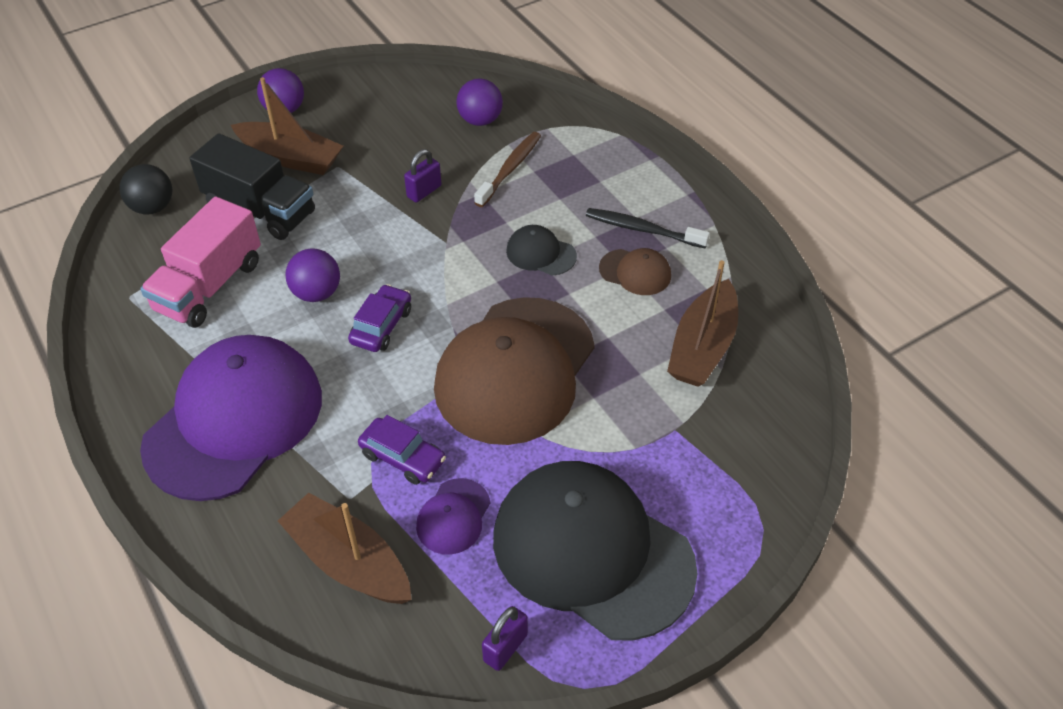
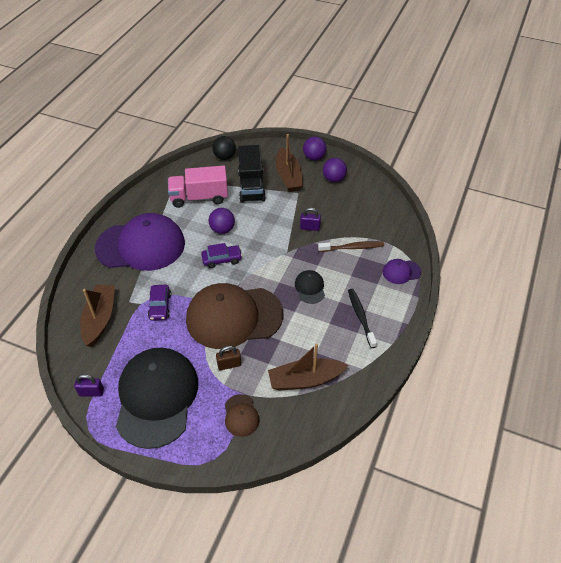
camera: 55 degrees right, 0 degrees up
purple cap [416,478,490,554] -> purple cap moved to [383,259,421,284]
purple ball [456,79,503,126] -> purple ball moved to [323,158,347,182]
brown cap [599,248,671,295] -> brown cap moved to [225,394,260,437]
none -> brown padlock [216,346,241,370]

